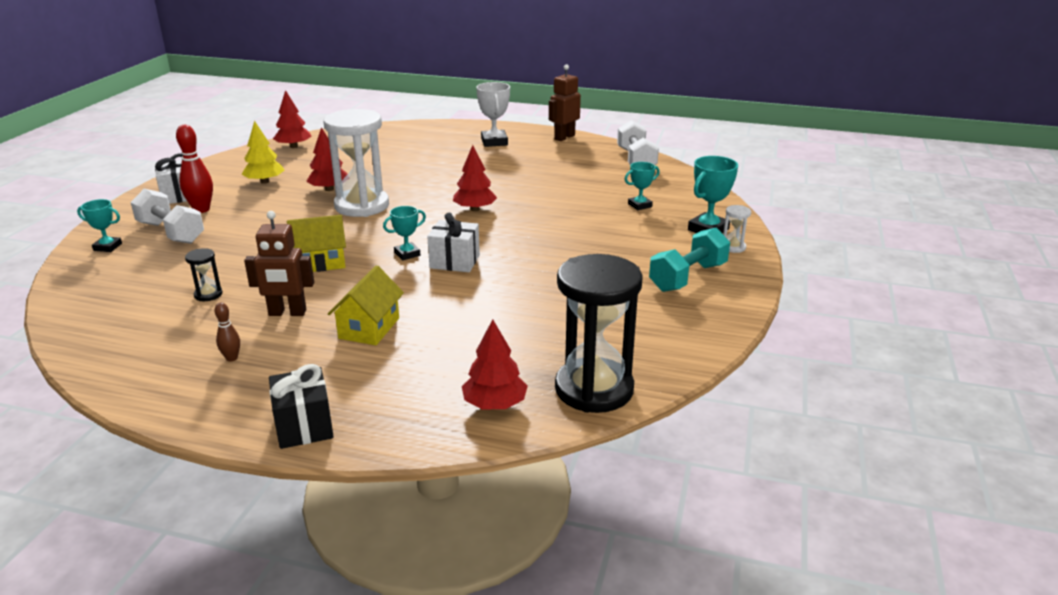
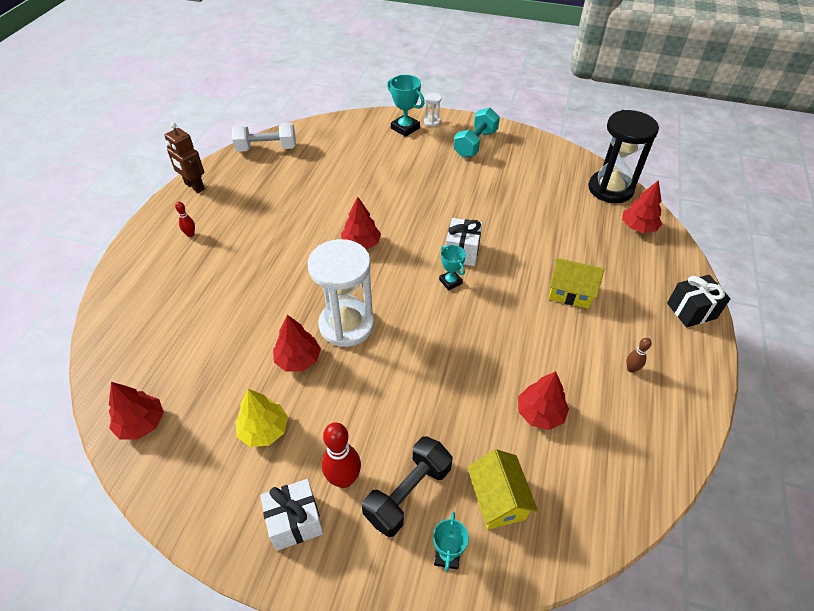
camera: 90 degrees left, 20 degrees up
white dumbbell [131,189,204,244] -> black dumbbell [362,436,452,537]
black hourglass [185,248,222,301] -> red tree [518,371,569,430]
brown robot [244,211,314,316] -> none
yellow house [287,215,346,272] -> yellow house moved to [467,449,538,529]
white trophy [476,82,510,147] -> red bowling pin [175,202,195,237]
turquoise trophy [625,162,660,210] -> none
turquoise dumbbell [649,228,730,292] -> turquoise dumbbell turned 75 degrees clockwise [453,108,500,158]

